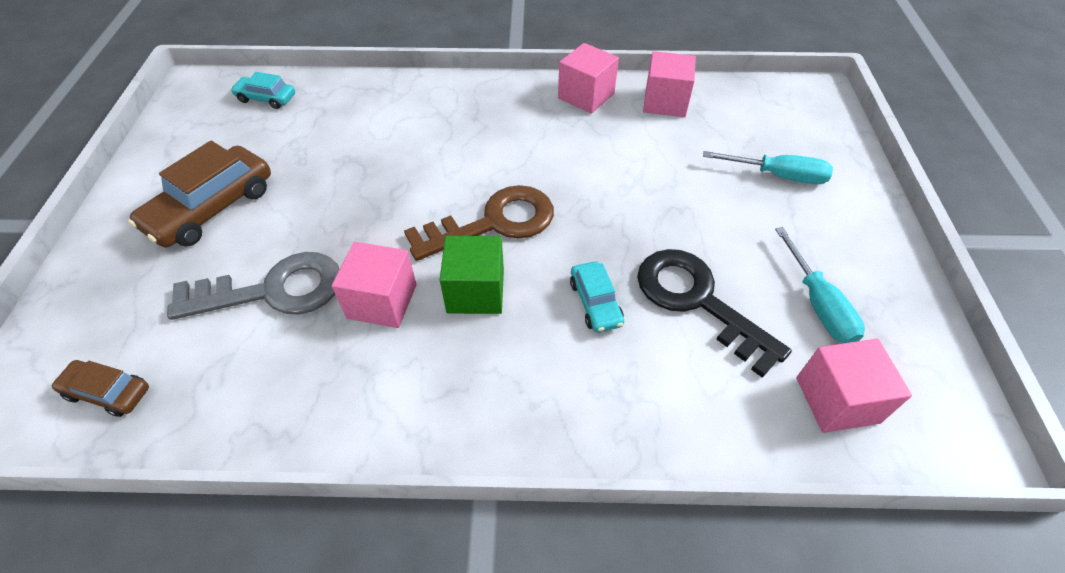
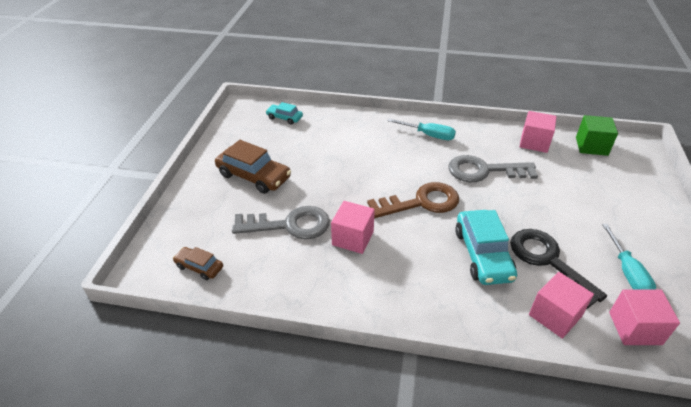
camera: 10 degrees right, 10 degrees down
brown car [128,141,271,247] -> brown car turned 105 degrees counterclockwise [215,140,291,194]
green cube [440,236,504,314] -> green cube moved to [576,115,618,156]
pink cube [558,43,619,114] -> pink cube moved to [529,272,594,339]
turquoise car [570,261,624,333] -> turquoise car [455,210,517,285], size x1.84
turquoise screwdriver [703,151,833,184] -> turquoise screwdriver moved to [387,118,456,140]
none -> grey key [448,155,538,182]

